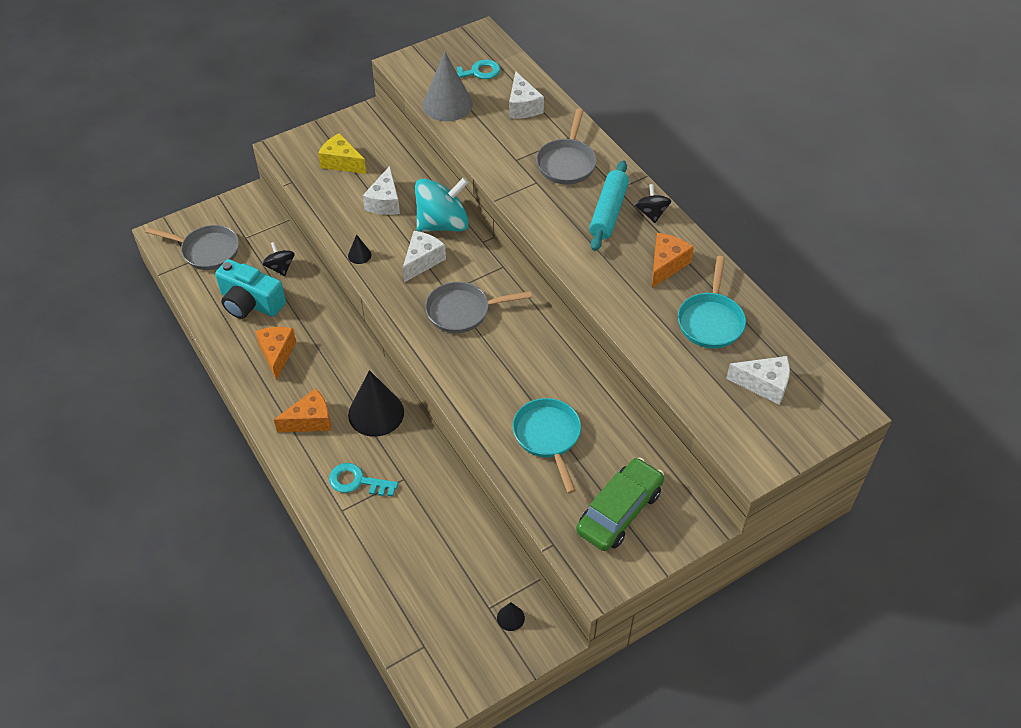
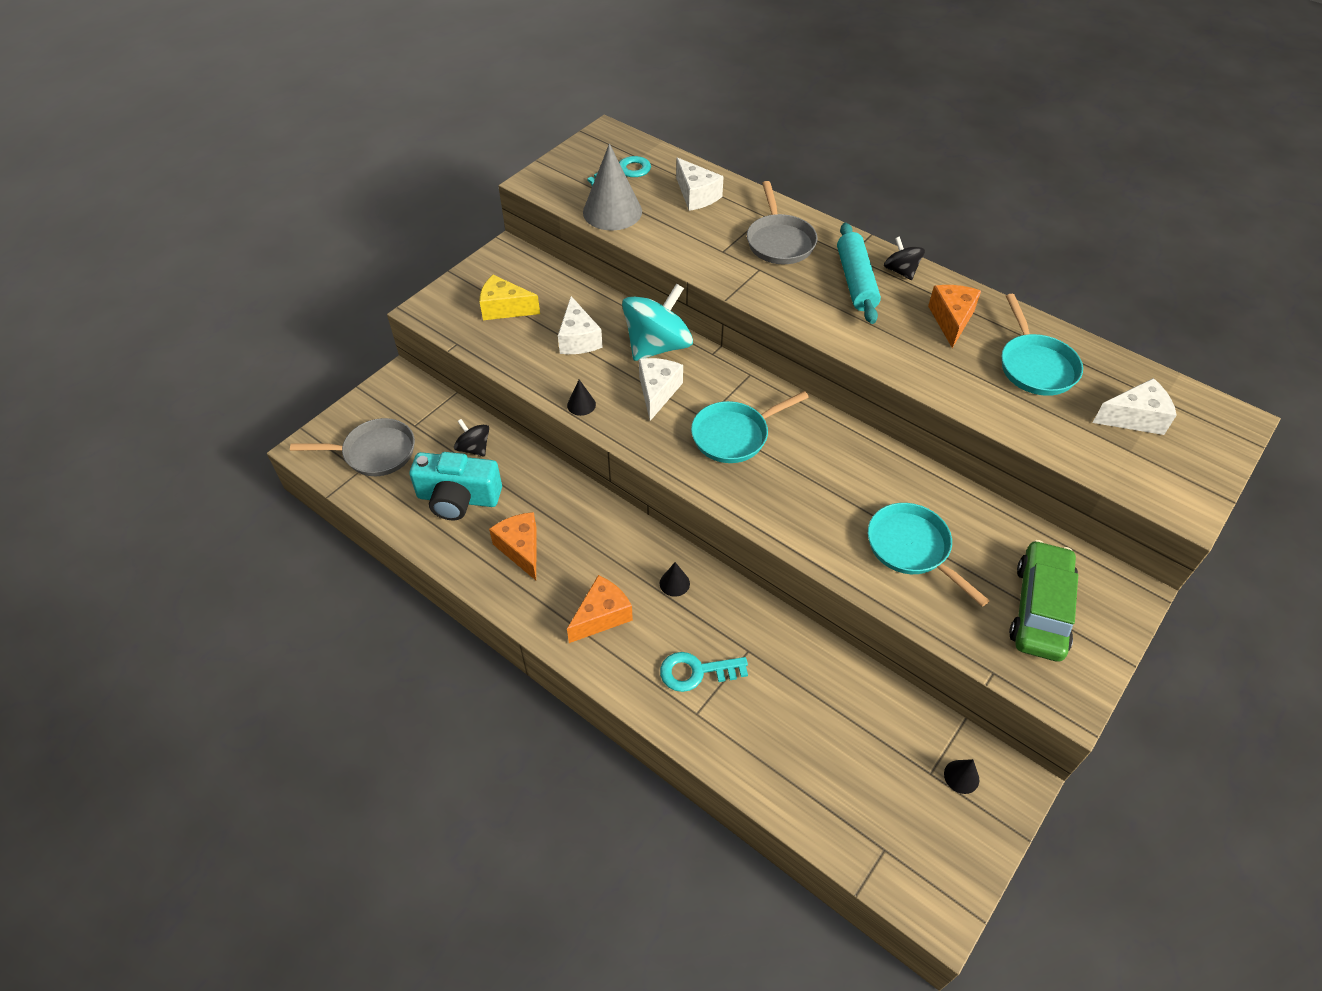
camera: 20 degrees left, 0 degrees up
black cone [348,370,404,437] -> black cone [660,562,690,597], size x0.44
grey pan [425,282,532,333] -> turquoise pan [691,391,809,463]

